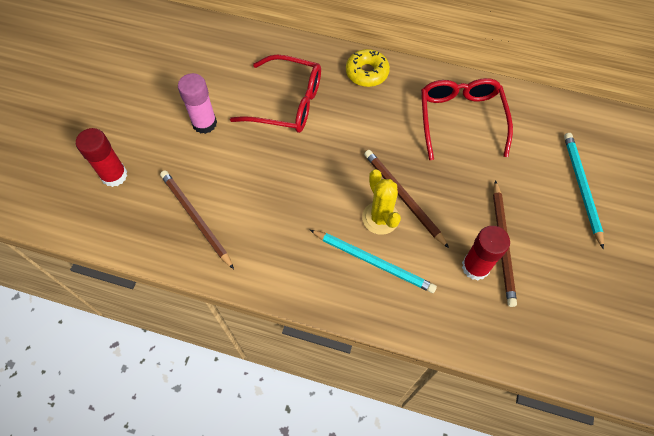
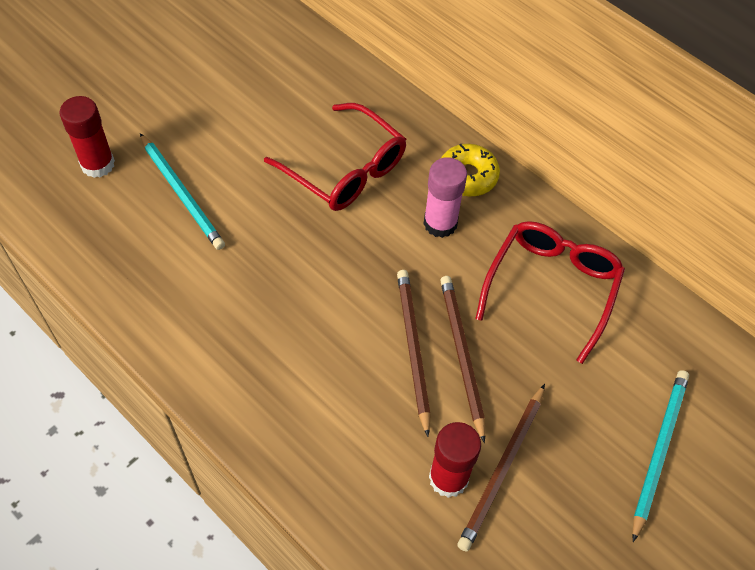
camera: 25 degrees right, 5 degrees down
brown pencil [160,170,234,269] -> brown pencil moved to [440,276,485,443]
pink glue stick [178,73,217,134] -> pink glue stick moved to [423,157,467,238]
turquoise pencil [310,230,437,293] -> turquoise pencil moved to [140,133,225,250]
yellow cactus [362,169,401,235] -> none

